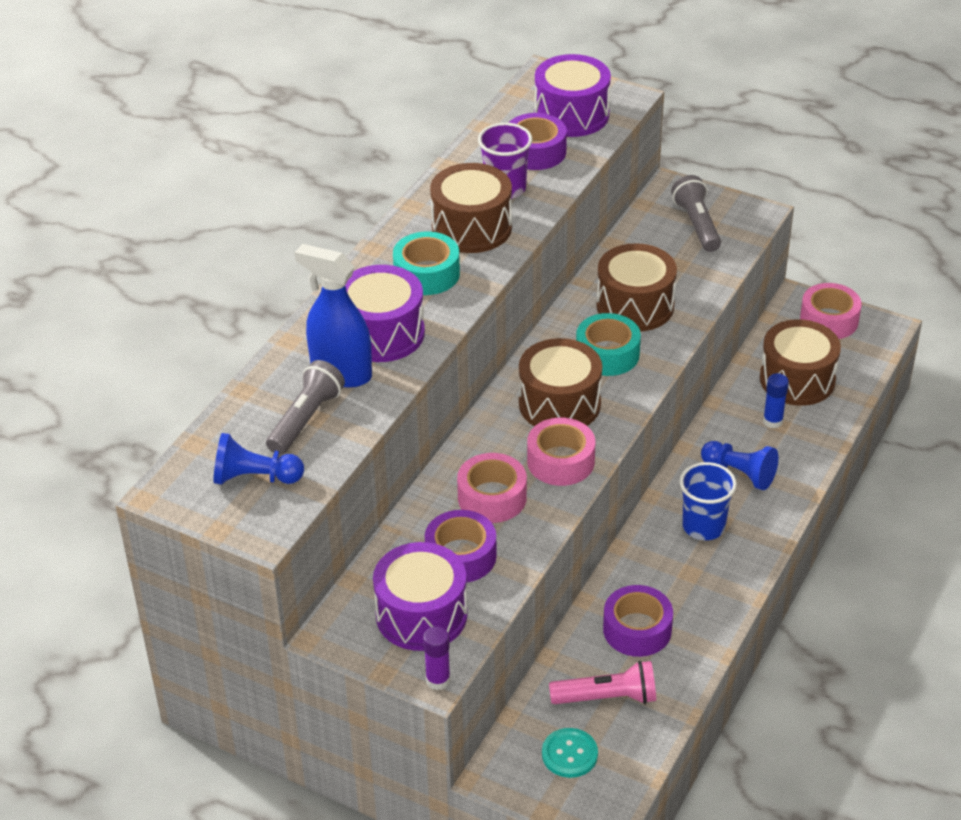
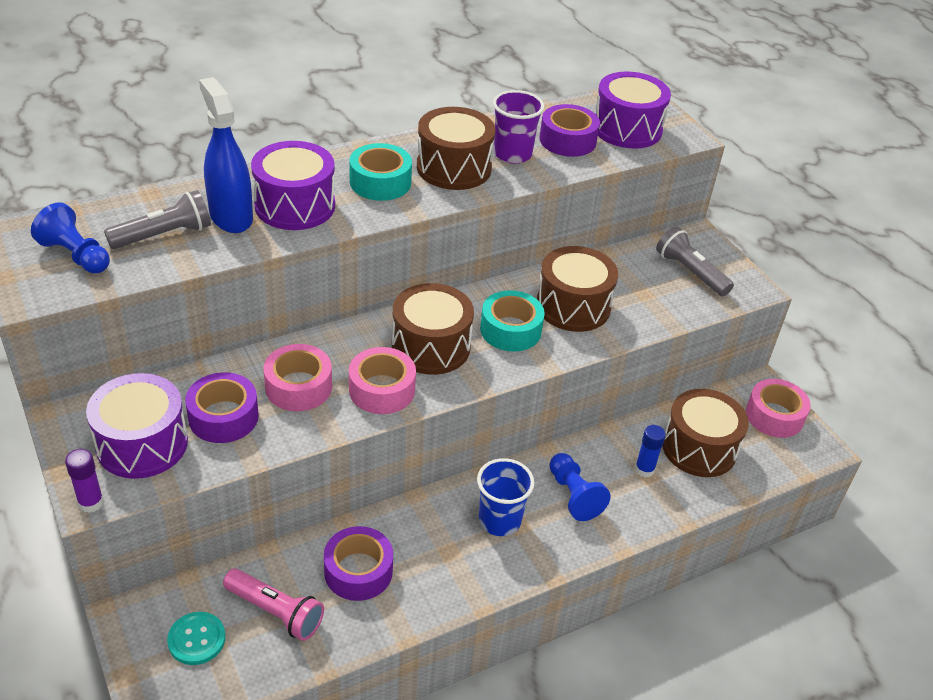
camera: 30 degrees right, 0 degrees up
grey flashlight [671,175,721,252] -> grey flashlight turned 60 degrees counterclockwise [656,226,734,296]

